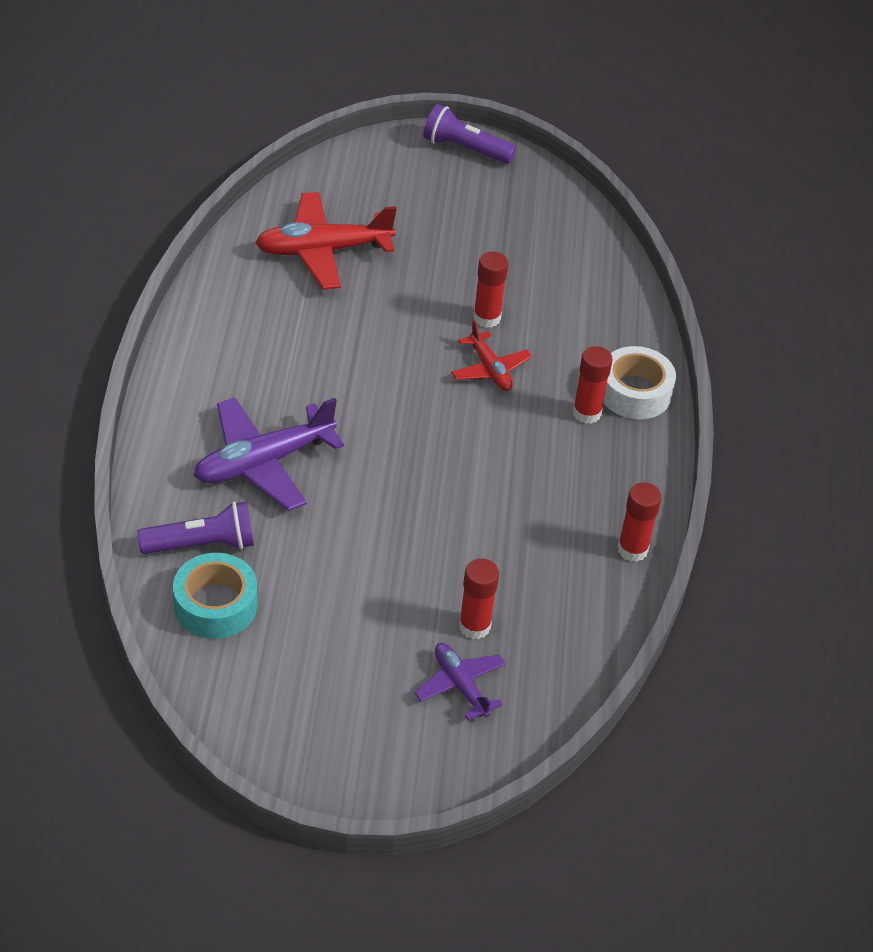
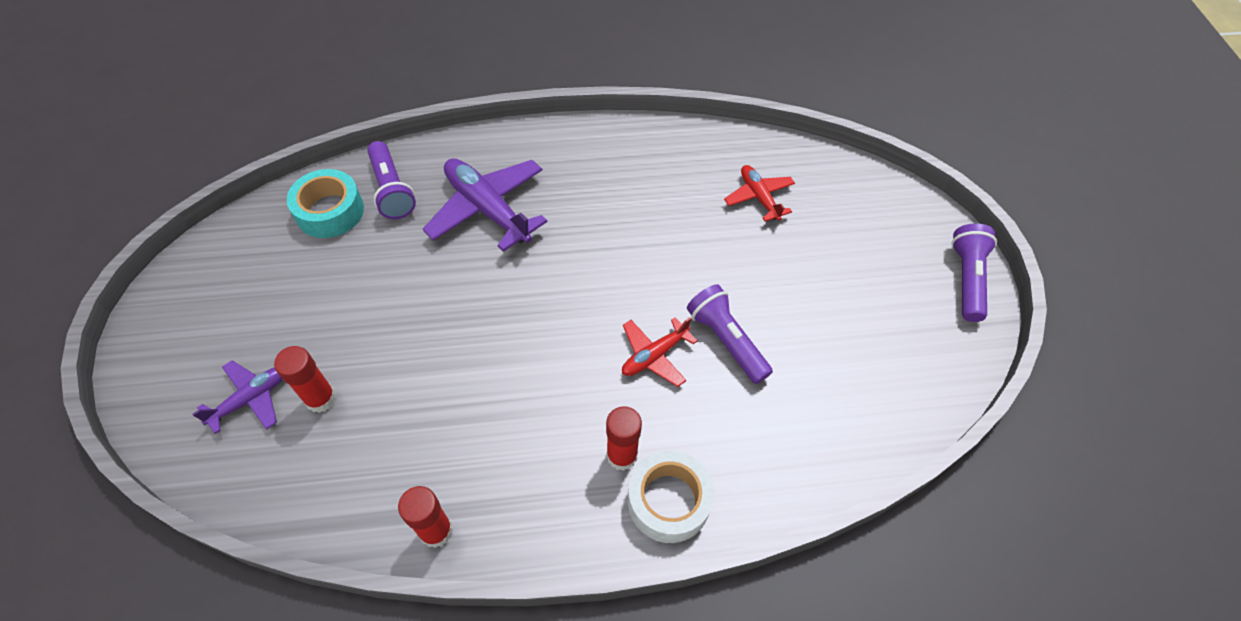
camera: 80 degrees right, 10 degrees up
red plane [255,192,397,289] -> red plane [724,165,795,222], size x0.57
red glue stick [473,252,508,328] -> purple flashlight [687,284,773,384]

